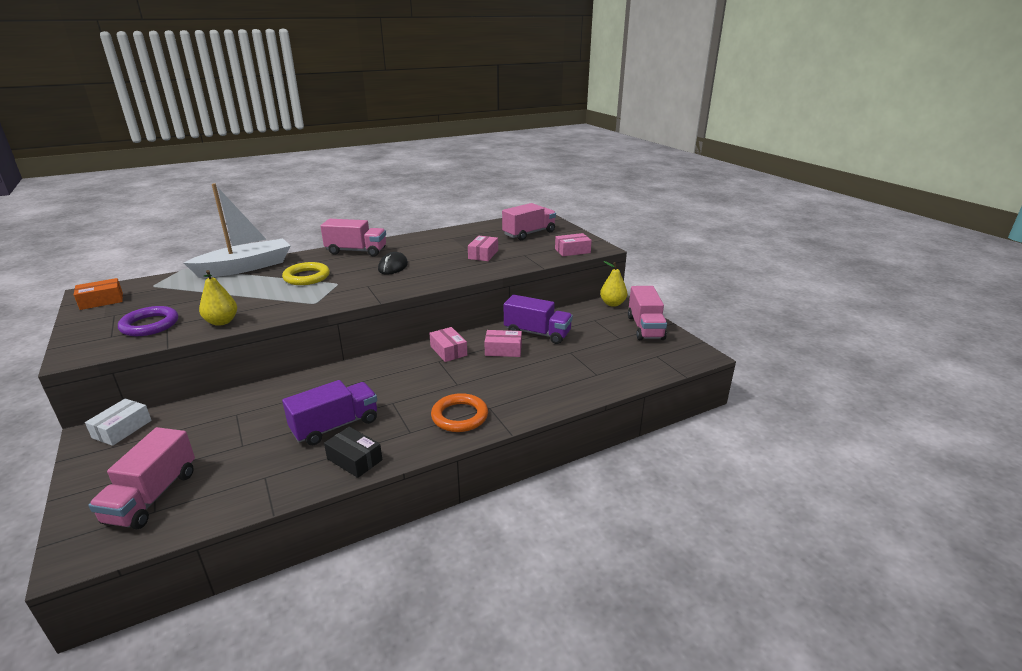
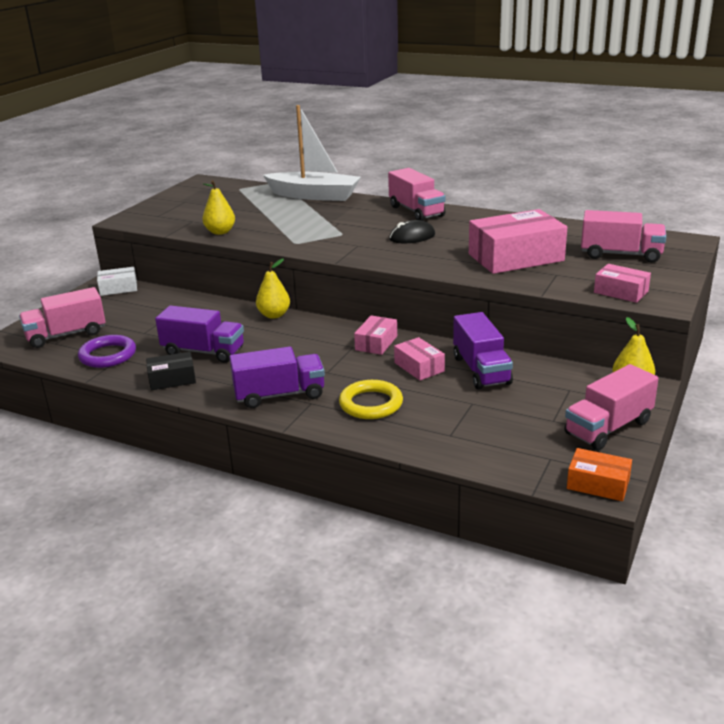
camera: 55 degrees right, 0 degrees up
orange box [74,278,123,310] -> orange box moved to [567,448,632,501]
purple ring [118,306,178,336] -> purple ring moved to [78,335,136,368]
yellow ring [282,262,330,285] -> yellow ring moved to [339,380,403,419]
black box [324,427,382,478] -> black box turned 75 degrees clockwise [146,352,196,390]
orange ring [431,393,488,432] -> purple truck [230,347,325,408]
pink box [468,236,498,261] -> pink box [469,209,567,274], size x1.94
none -> yellow pear [256,258,290,319]

